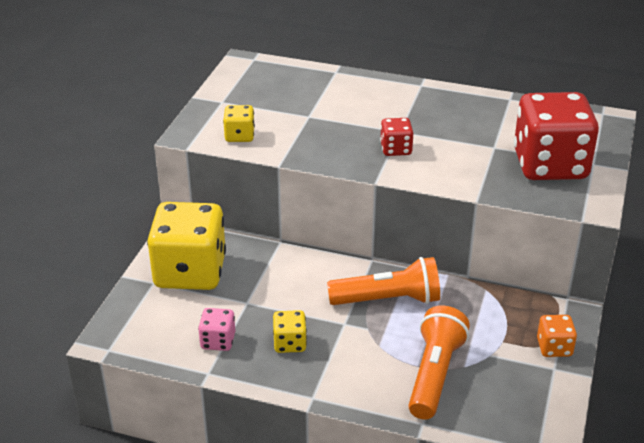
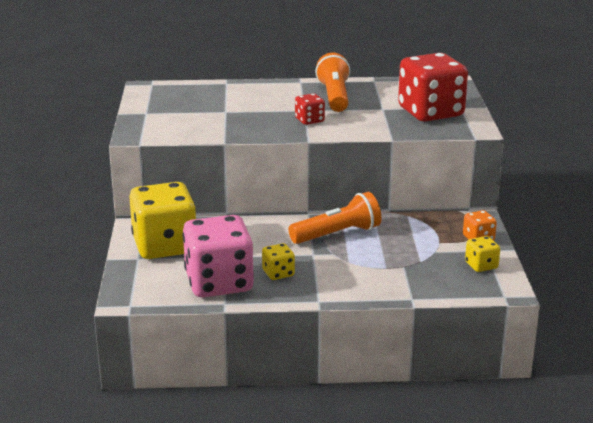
camera: 20 degrees left, 10 degrees down
pink dice [198,308,235,351] -> pink dice [182,215,254,297], size x2.25
yellow dice [223,105,255,142] -> yellow dice moved to [465,236,500,272]
orange flashlight [408,305,470,419] -> orange flashlight moved to [315,52,350,112]

